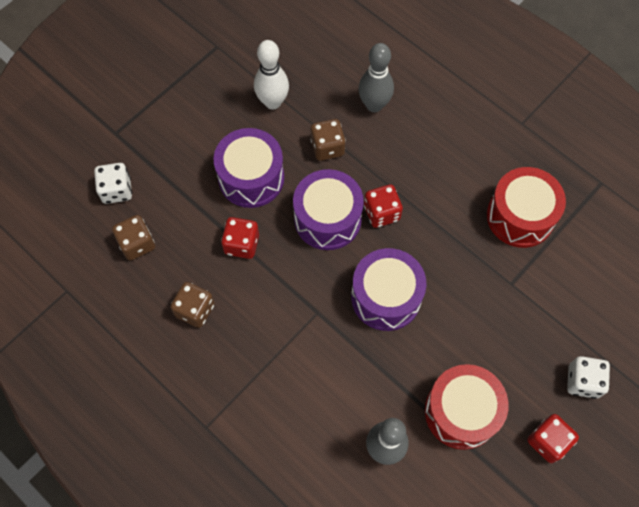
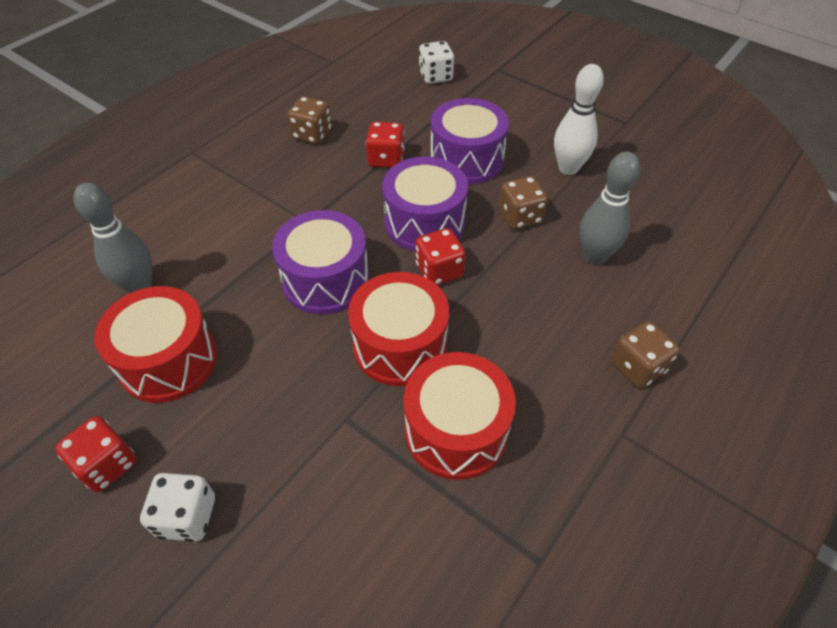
camera: 85 degrees right, 15 degrees down
brown dice [112,215,155,260] -> brown dice moved to [611,321,680,388]
none -> red drum [348,272,449,386]

